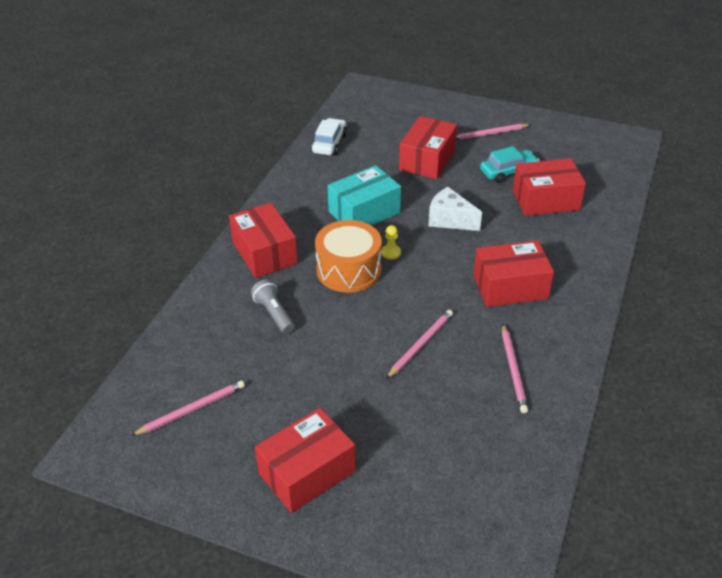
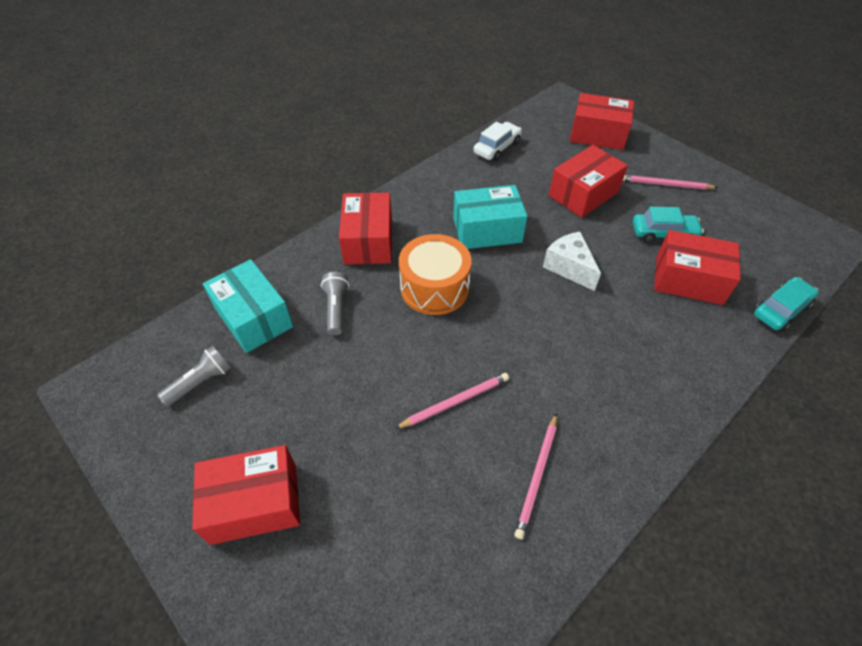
camera: 25 degrees right, 10 degrees up
pink pencil [131,381,245,436] -> grey flashlight [157,346,231,406]
yellow pawn [381,225,401,260] -> none
red box [473,240,554,307] -> red box moved to [570,93,634,150]
none -> turquoise box [203,259,293,353]
none -> turquoise car [753,277,819,332]

